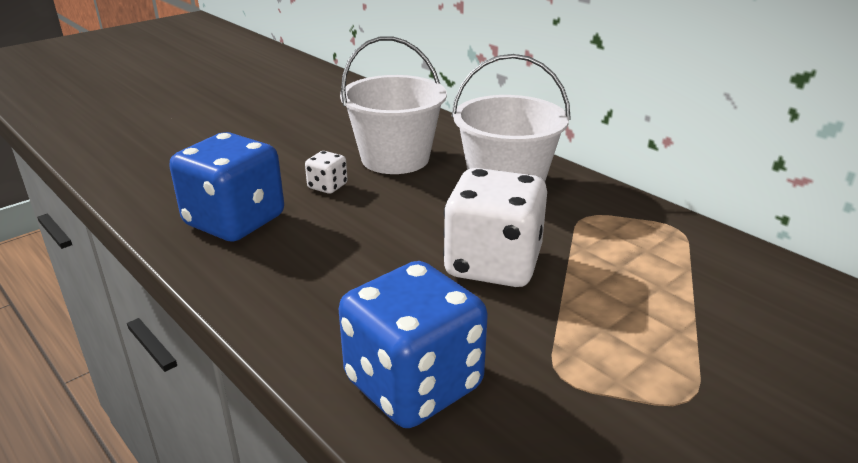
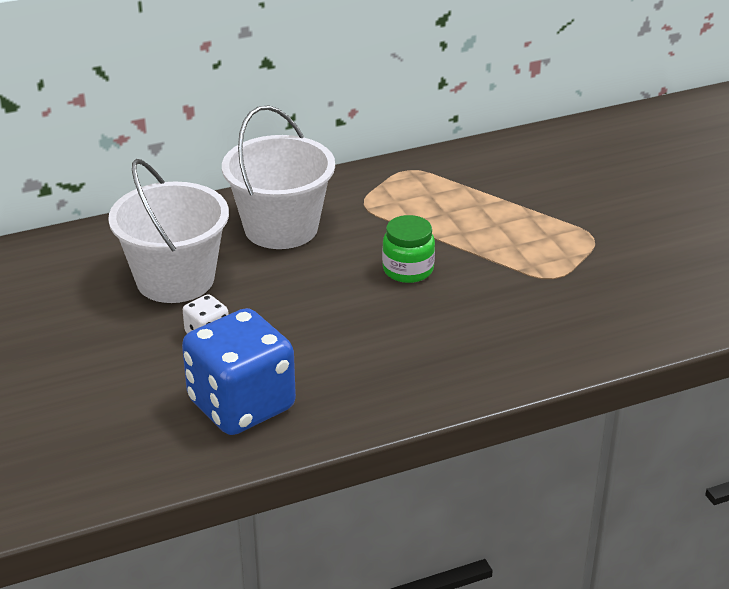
camera: 70 degrees left, 5 degrees up
blue dice [339,261,488,428] -> none
white dice [443,168,547,287] -> green jar [382,215,435,283]

